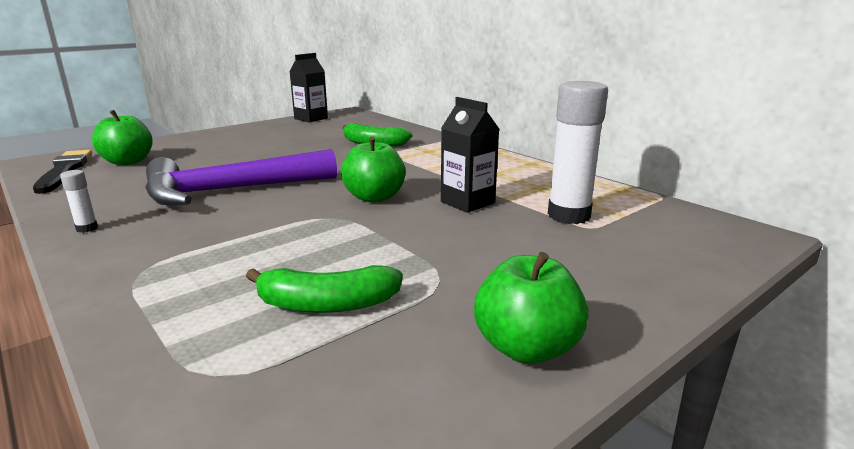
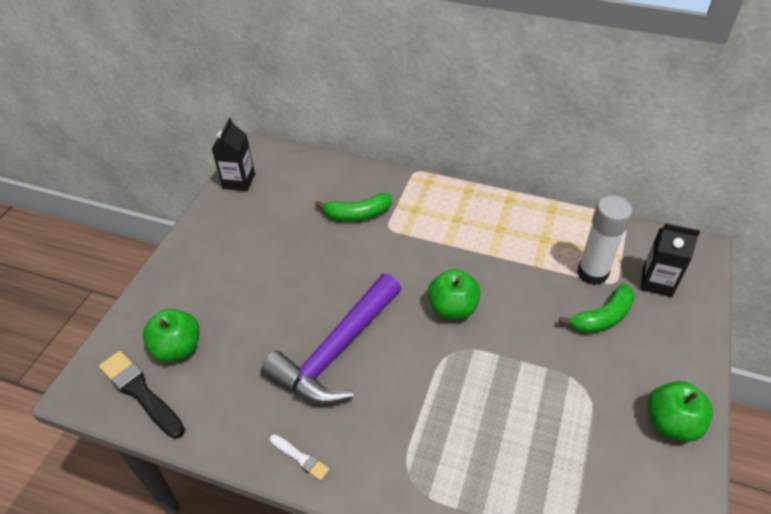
camera: 30 degrees left, 25 degrees up
white glue stick [60,170,98,233] -> white brush [270,434,330,481]
green banana [246,265,403,313] -> green banana moved to [559,283,635,333]
black carton [441,97,499,213] -> black carton moved to [641,223,700,297]

